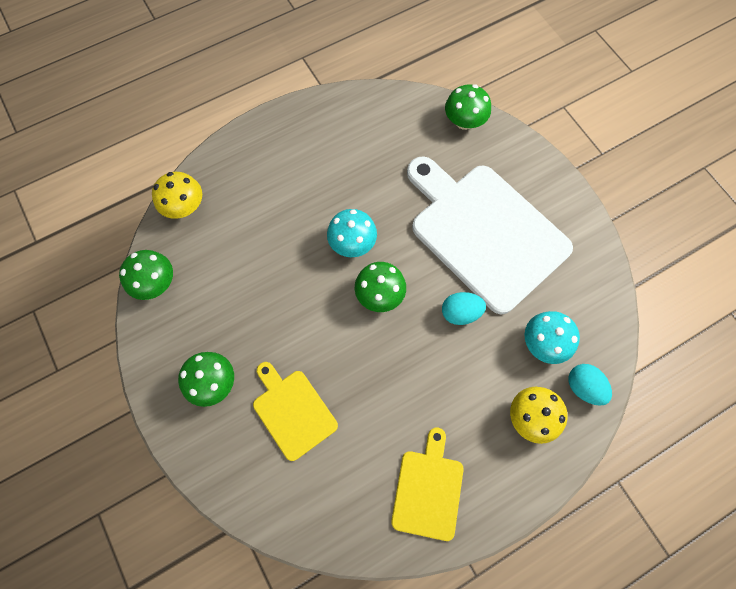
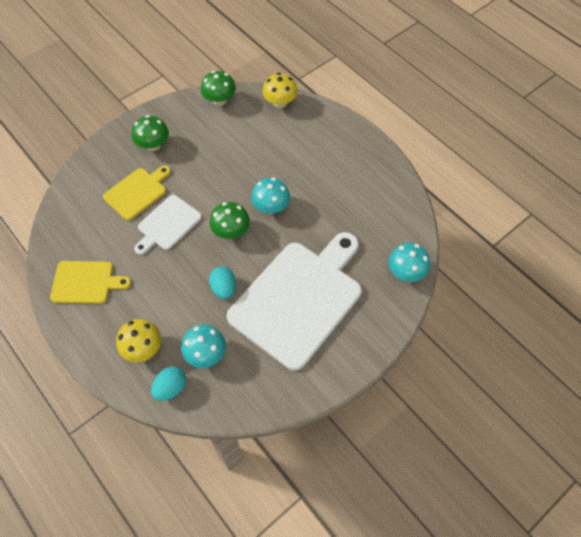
camera: 80 degrees right, 10 degrees down
green mushroom [445,84,491,130] -> turquoise mushroom [388,243,430,282]
none -> white cutting board [134,195,202,255]

